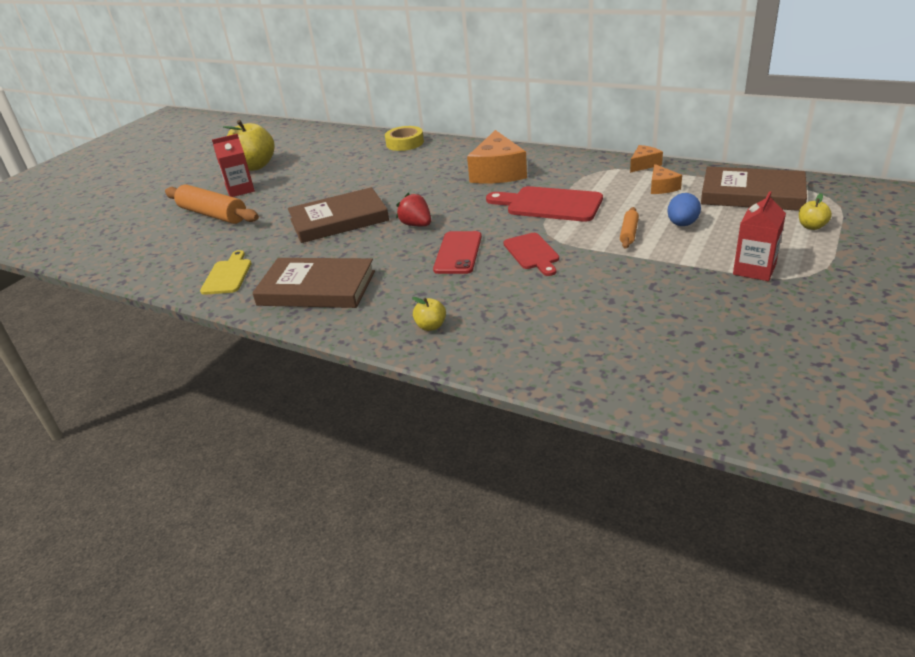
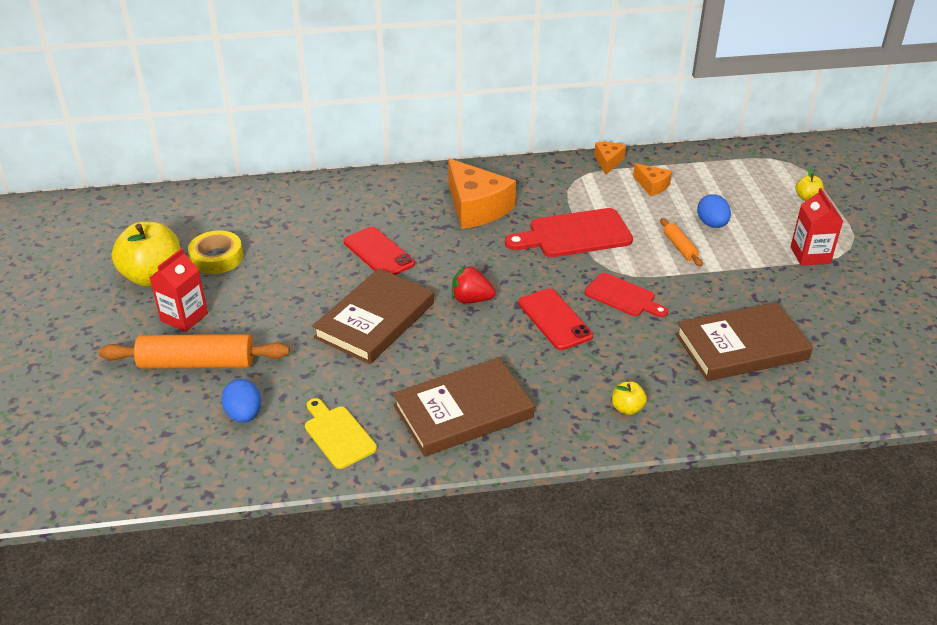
camera: 40 degrees left, 5 degrees up
yellow tape [385,126,424,151] -> yellow tape moved to [188,231,243,274]
brown book [701,166,807,211] -> brown book moved to [676,302,813,381]
none -> blue egg [221,379,261,423]
none -> red phone [344,227,415,275]

